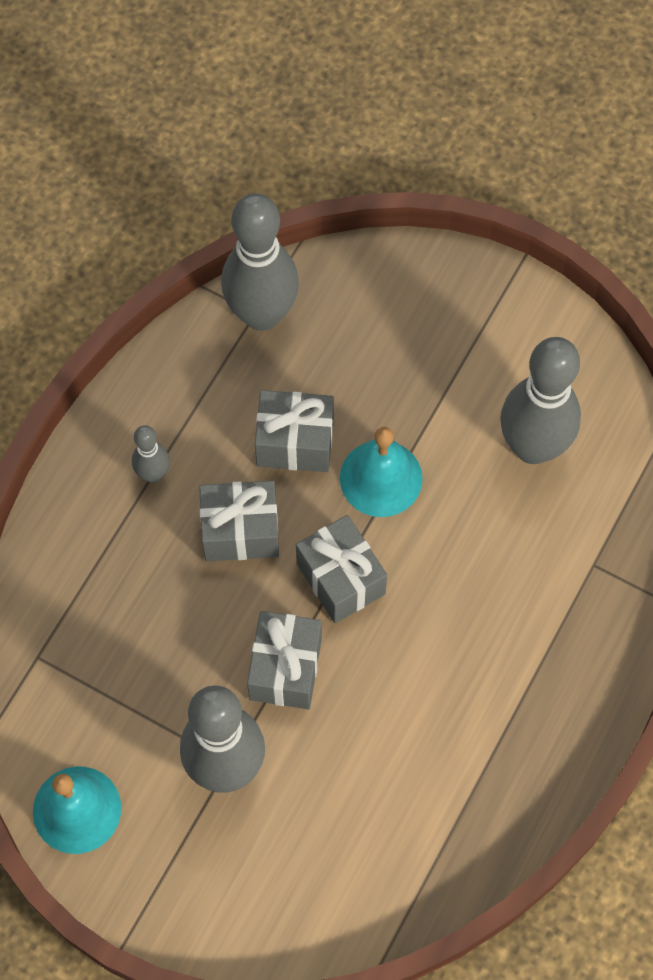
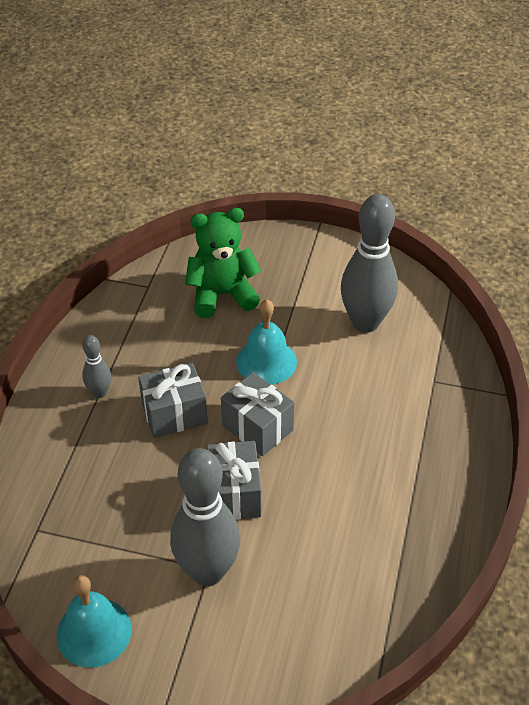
camera: 15 degrees left, 20 degrees down
grey bowling pin [221,193,299,331] -> none
grey gift [255,390,334,472] -> none
none -> green teddy bear [185,208,261,318]

